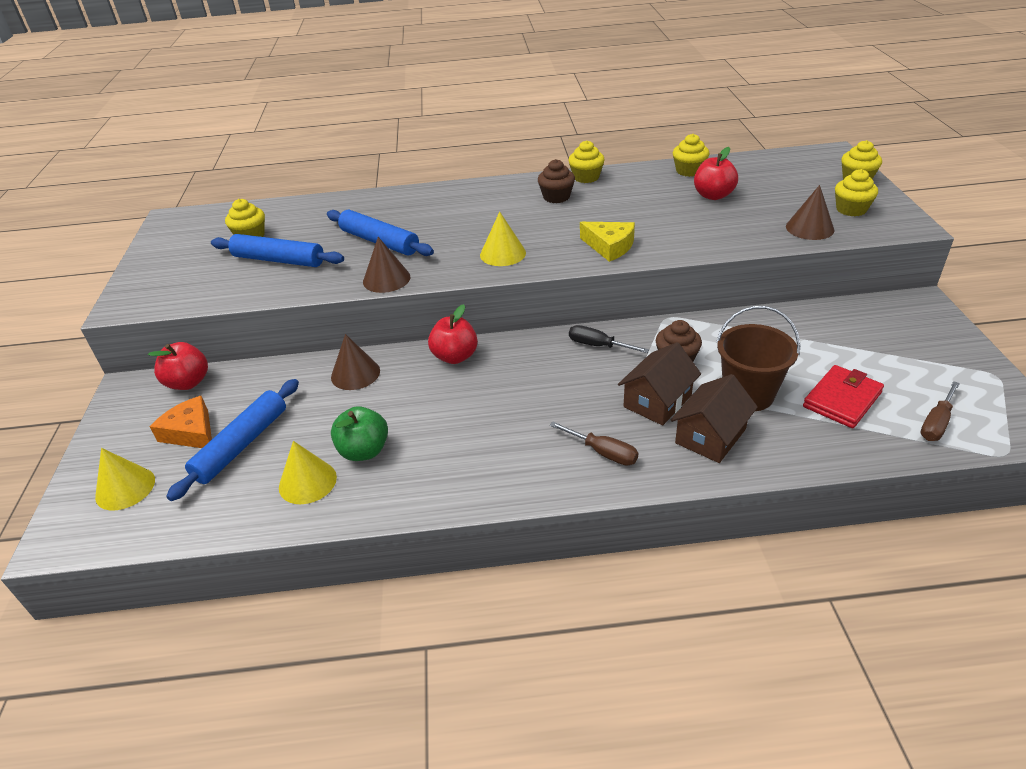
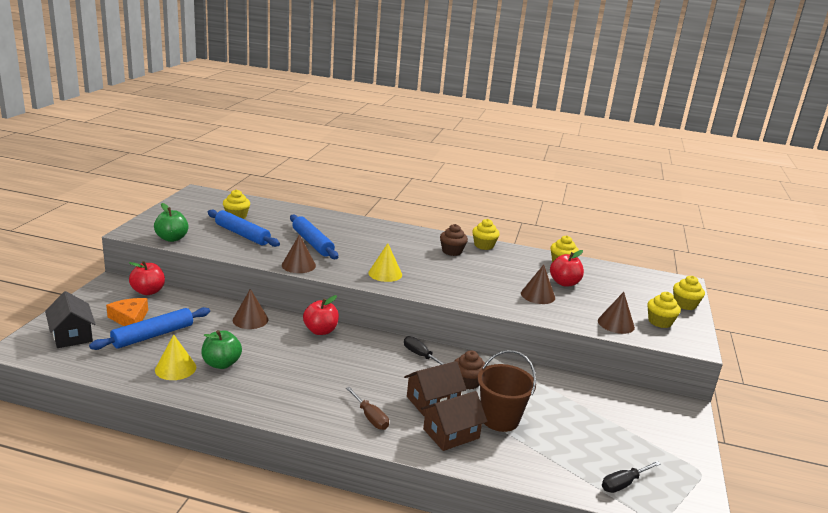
camera: 15 degrees right, 15 degrees down
yellow cone [95,448,155,510] -> black house [45,291,95,348]
yellow cheese [580,222,635,262] -> none
red wallet [803,365,884,428] -> none
brown screwdriver [921,381,960,441] -> black screwdriver [602,461,661,493]
none -> green apple [154,203,188,242]
none -> brown cone [521,264,555,304]

